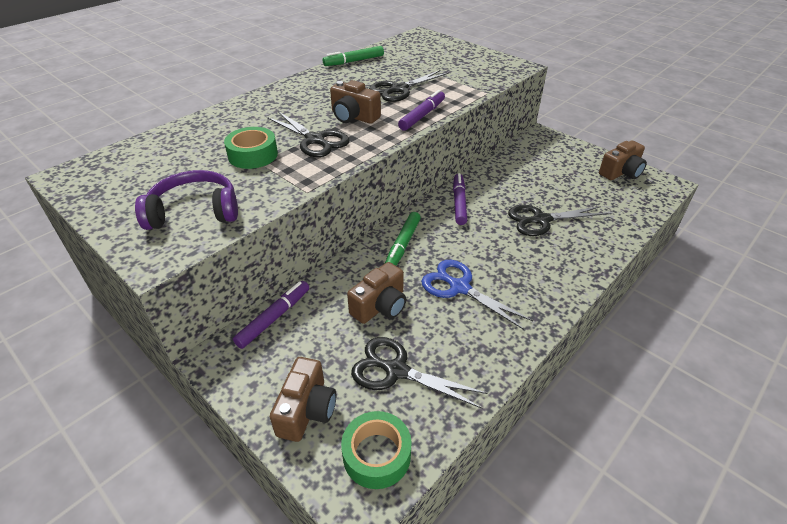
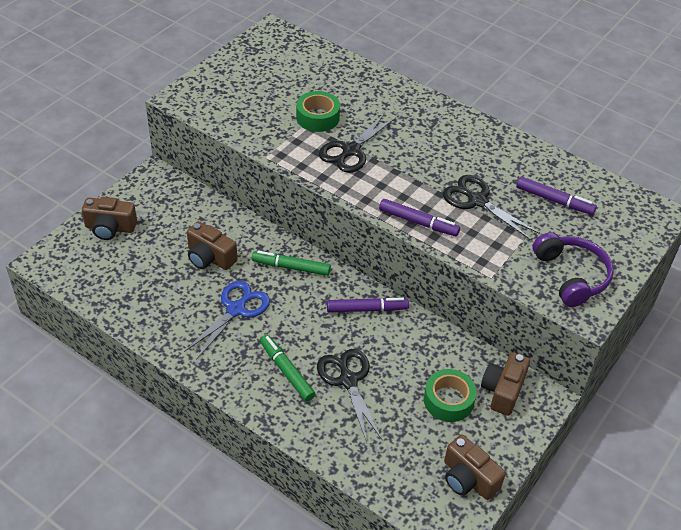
camera: 80 degrees right, 5 degrees up
purple headphones [135,170,238,230] -> purple headphones moved to [533,232,614,307]
purple marker [233,281,309,349] -> purple marker moved to [516,177,597,215]
green marker [323,46,384,66] -> green marker moved to [260,335,315,402]
brown camera [330,80,381,124] -> brown camera moved to [481,352,530,416]
green tape [341,411,412,489] -> green tape moved to [424,369,477,422]
black scissors [351,337,488,409] -> none

